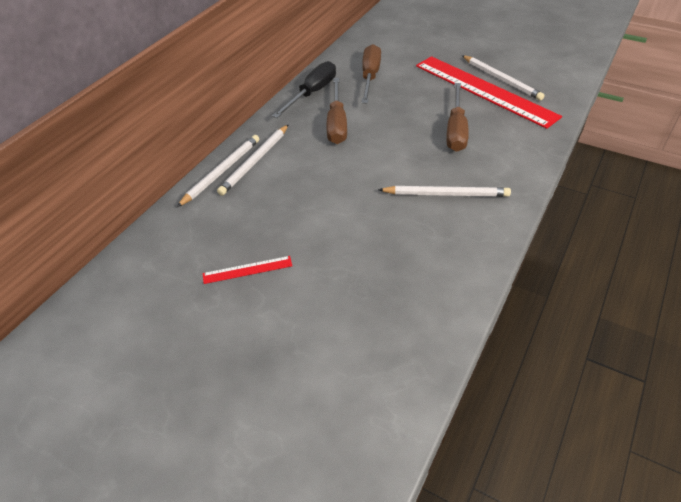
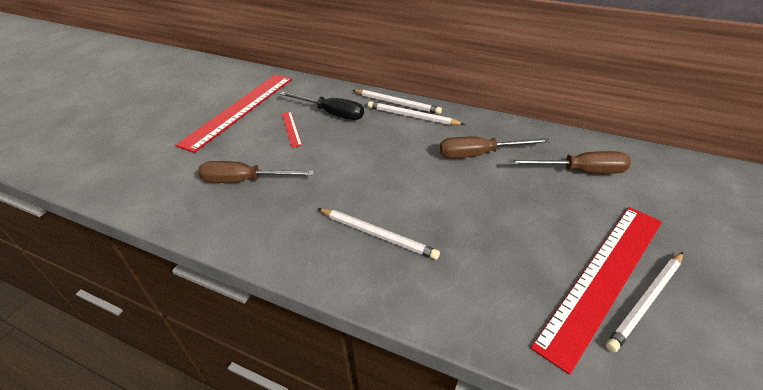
camera: 85 degrees right, 5 degrees down
black screwdriver [272,61,336,118] -> black screwdriver moved to [280,91,364,120]
white pencil [378,186,511,197] -> white pencil turned 60 degrees counterclockwise [317,208,440,260]
brown screwdriver [446,83,469,152] -> brown screwdriver moved to [198,161,315,183]
none -> red ruler [175,74,292,153]

